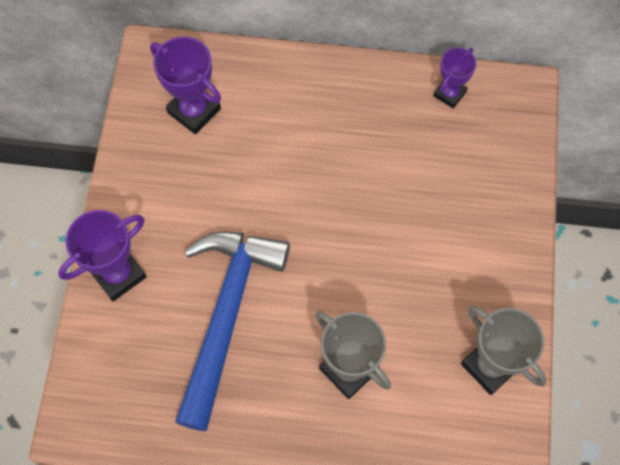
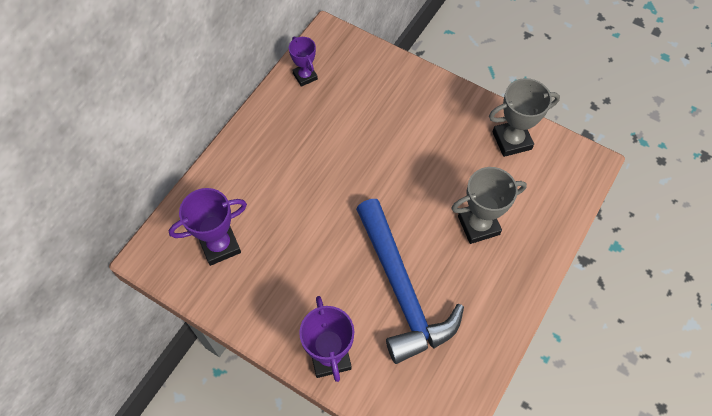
camera: 65 degrees left, 5 degrees down
blue hammer [175,231,290,431] -> blue hammer turned 150 degrees counterclockwise [356,199,464,364]

